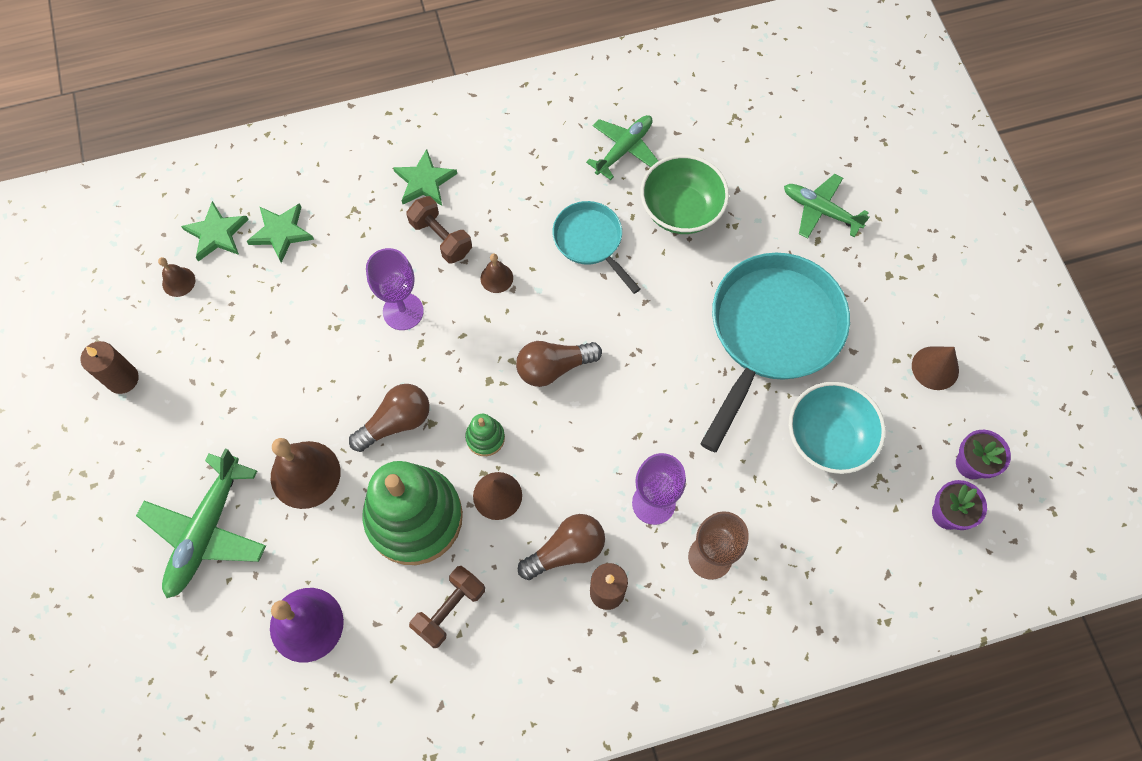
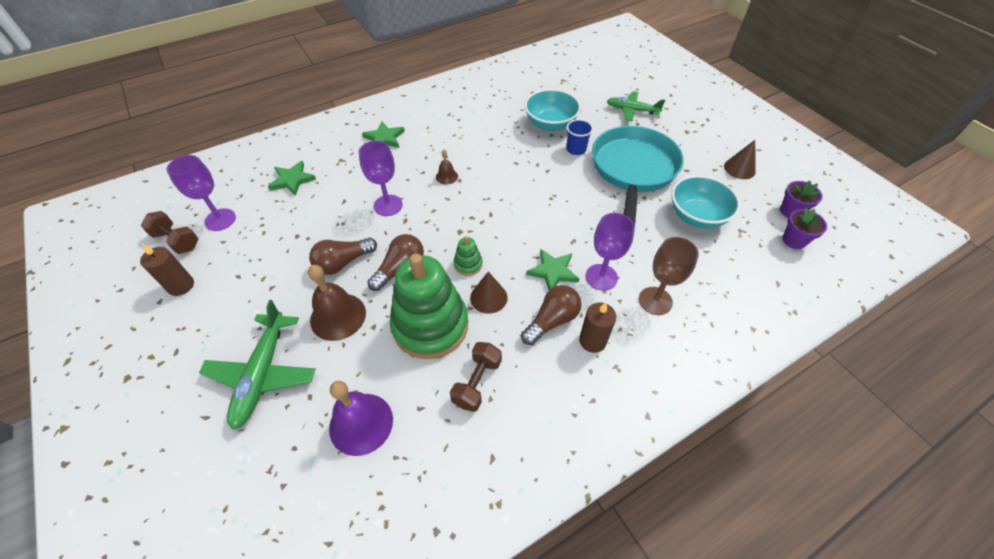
camera: 15 degrees left, 15 degrees down
brown bell [158,257,195,297] -> purple goblet [167,155,236,231]
green star [181,201,249,262] -> green star moved to [526,249,579,290]
brown dumbbell [406,196,472,263] -> brown dumbbell moved to [140,211,198,254]
brown light bulb [516,341,602,387] -> brown light bulb moved to [309,238,377,275]
turquoise pan [553,201,640,294] -> none
green plane [586,115,658,180] -> none
green bowl [640,155,729,234] -> turquoise bowl [524,89,581,131]
none -> blue cup [567,119,593,155]

